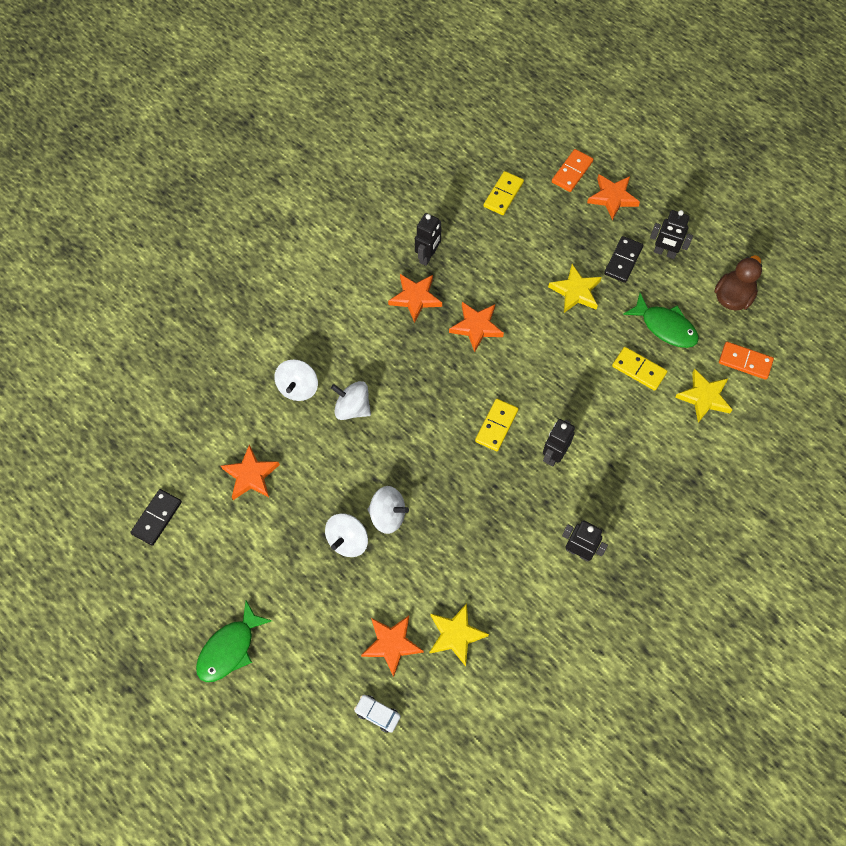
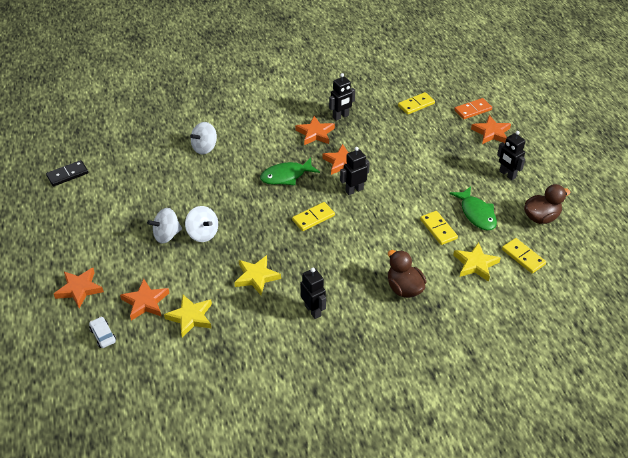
camera: 30 degrees right, 20 degrees down
green fish [196,601,272,682] -> green fish moved to [260,157,320,185]
orange star [221,444,280,500] -> orange star moved to [54,268,104,309]
white spinning top [331,381,371,420] -> none
black robot [543,419,575,467] -> black robot moved to [340,147,370,195]
yellow star [548,264,602,313] -> yellow star moved to [234,255,281,295]
black domino [604,236,643,283] -> none
orange domino [719,342,774,380] -> yellow domino [502,238,546,274]
none -> brown duck [388,250,426,298]

